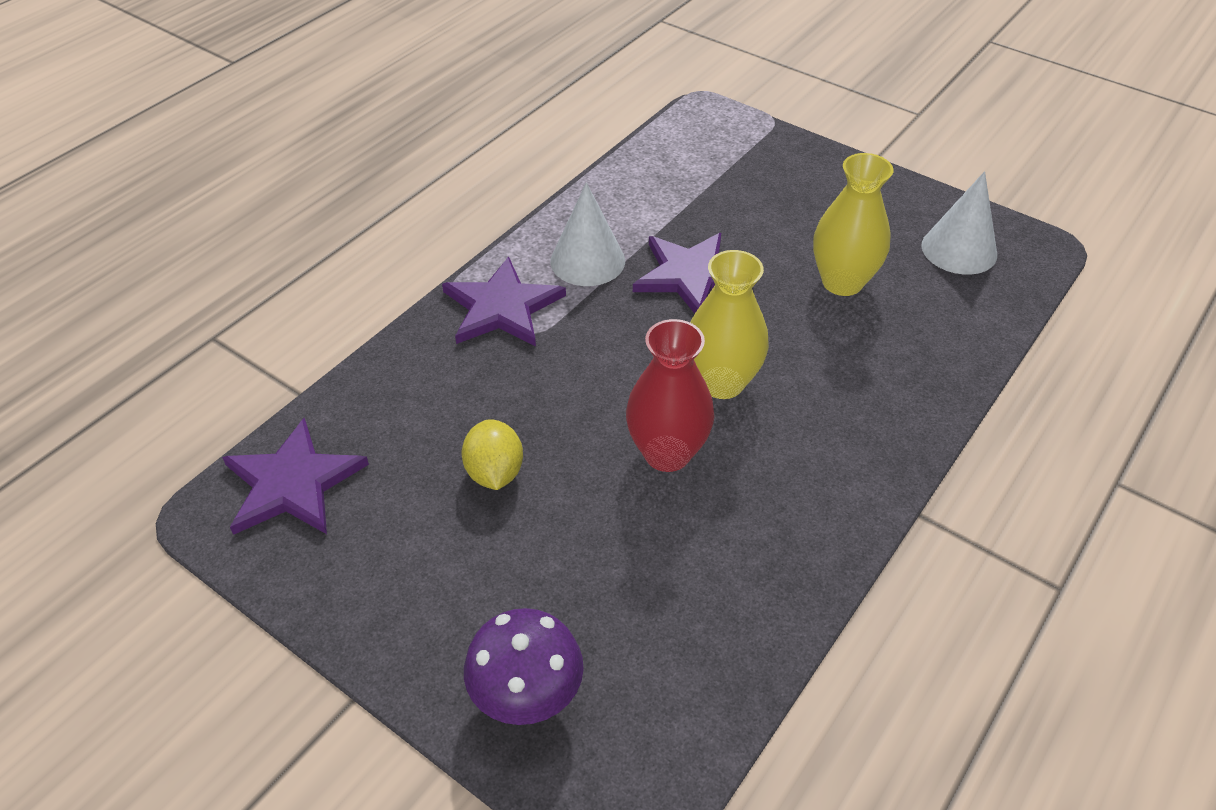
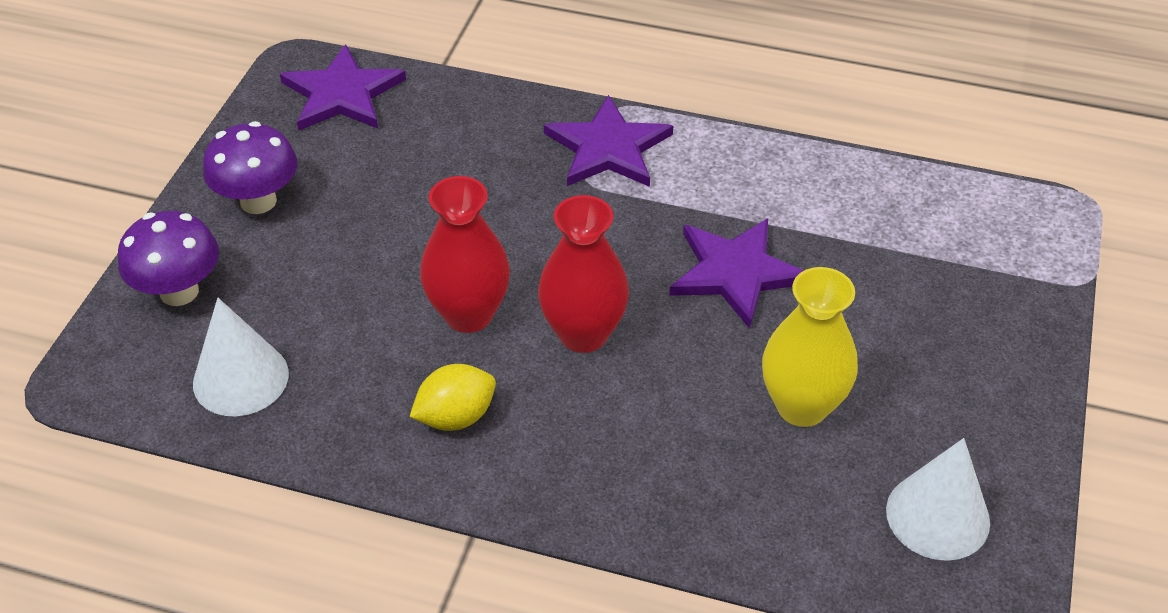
camera: 70 degrees right, 0 degrees up
yellow lemon [462,419,523,490] -> yellow lemon moved to [409,364,496,431]
white cone [550,182,625,286] -> white cone moved to [193,298,289,416]
yellow vase [690,250,769,399] -> red vase [538,195,629,353]
none -> purple mushroom [203,121,297,214]

